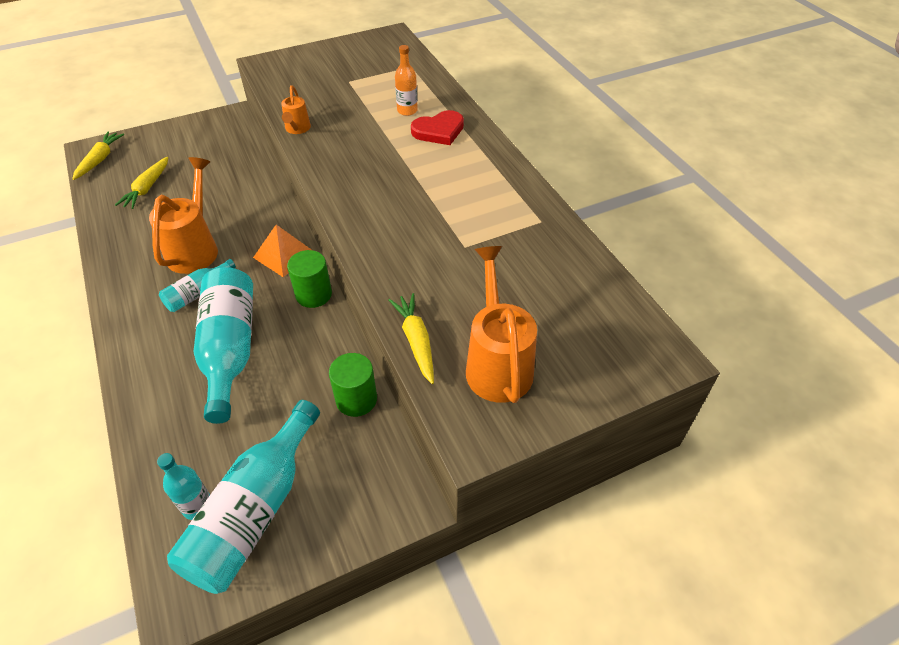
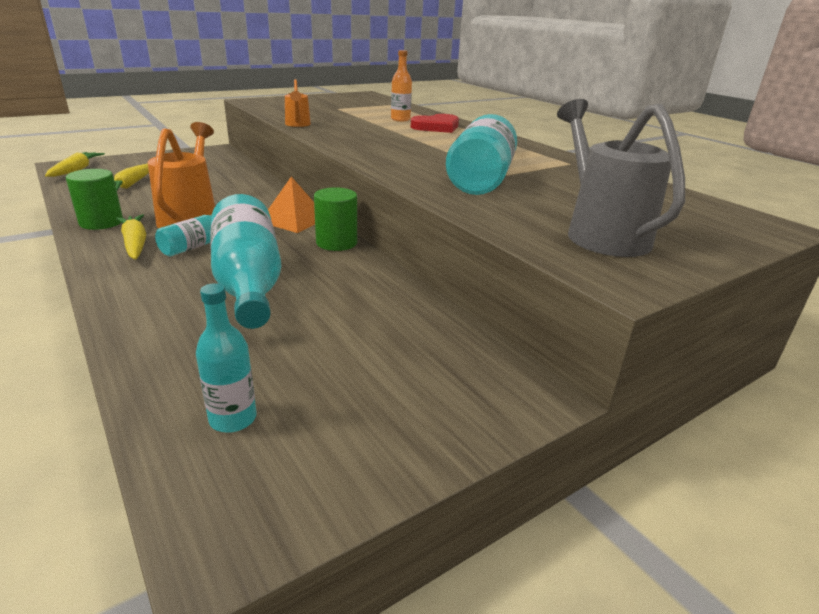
camera: 10 degrees left, 20 degrees down
turquoise bottle [167,400,320,594] -> turquoise bottle moved to [446,114,517,195]
green cylinder [329,353,377,417] -> green cylinder moved to [66,169,123,230]
yellow carrot [389,293,434,384] -> yellow carrot moved to [116,214,146,260]
orange watering can [466,246,537,403] -> grey watering can [557,99,685,257]

